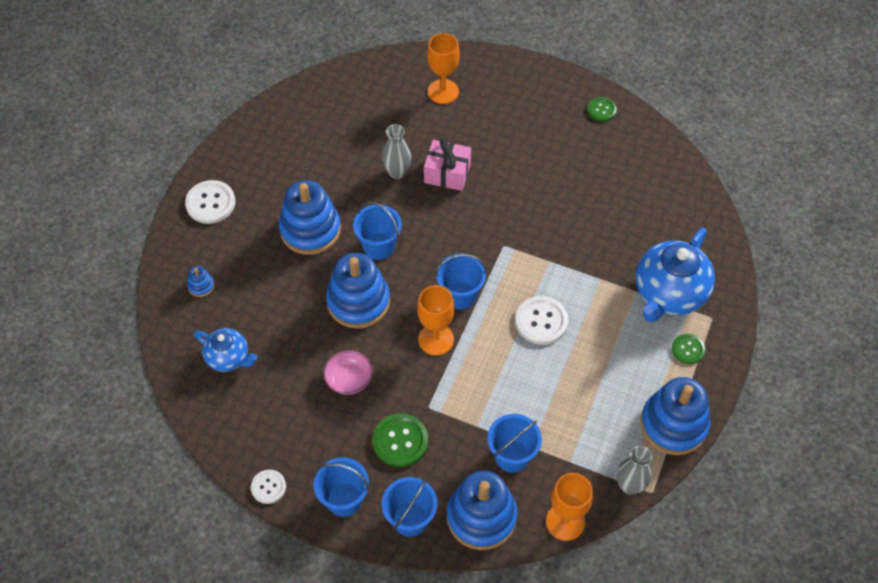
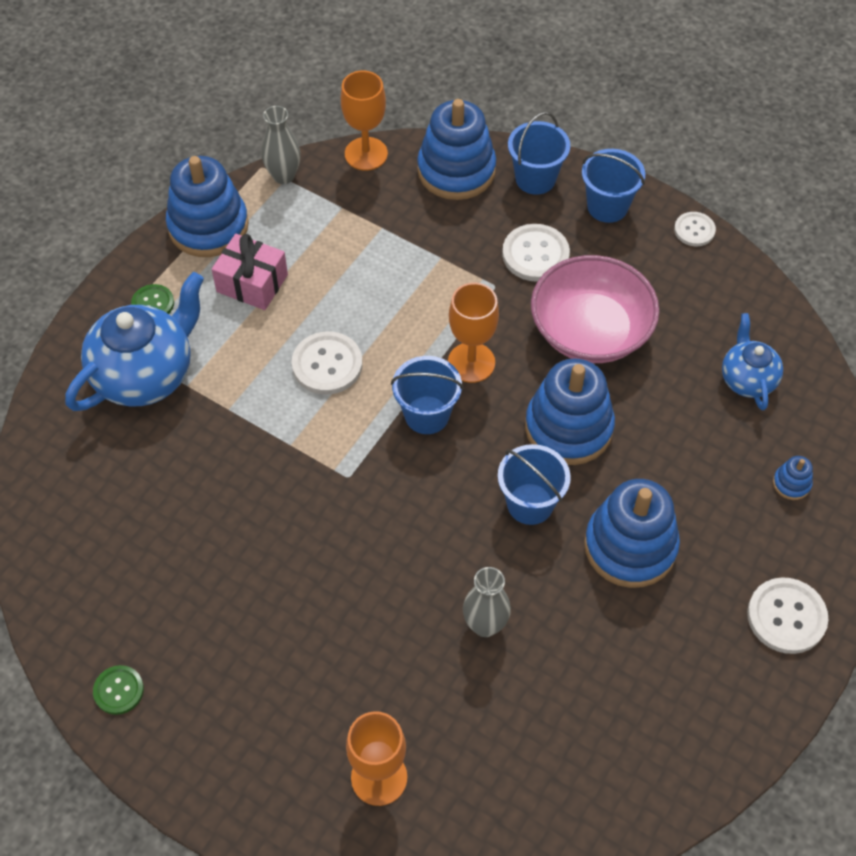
camera: 170 degrees left, 0 degrees up
blue teapot [194,328,257,372] -> blue teapot turned 45 degrees clockwise [722,313,783,410]
pink bowl [324,350,373,395] -> pink bowl [531,255,659,363], size x2.00
green button [372,413,428,467] -> white button [502,224,570,282]
pink gift [424,139,471,191] -> pink gift moved to [212,234,288,310]
blue bucket [487,414,542,473] -> none

